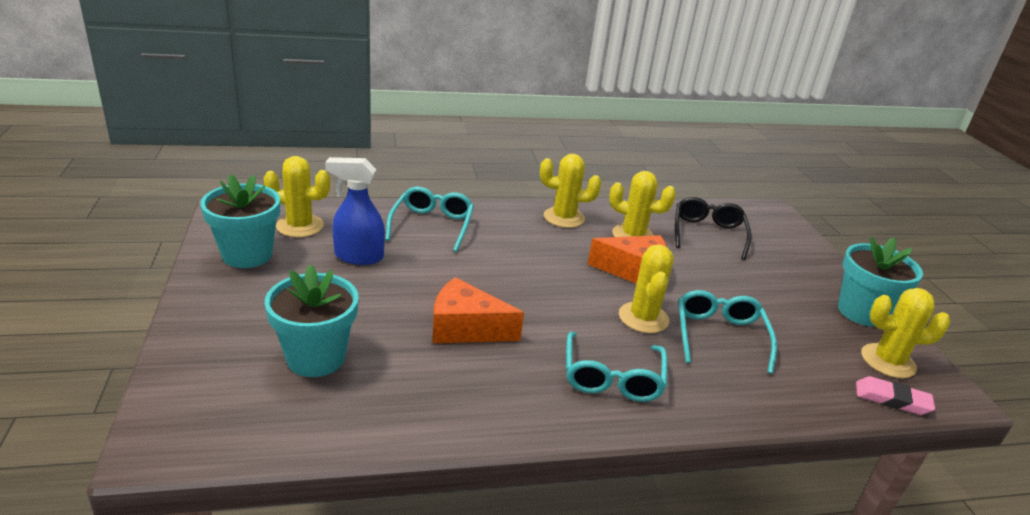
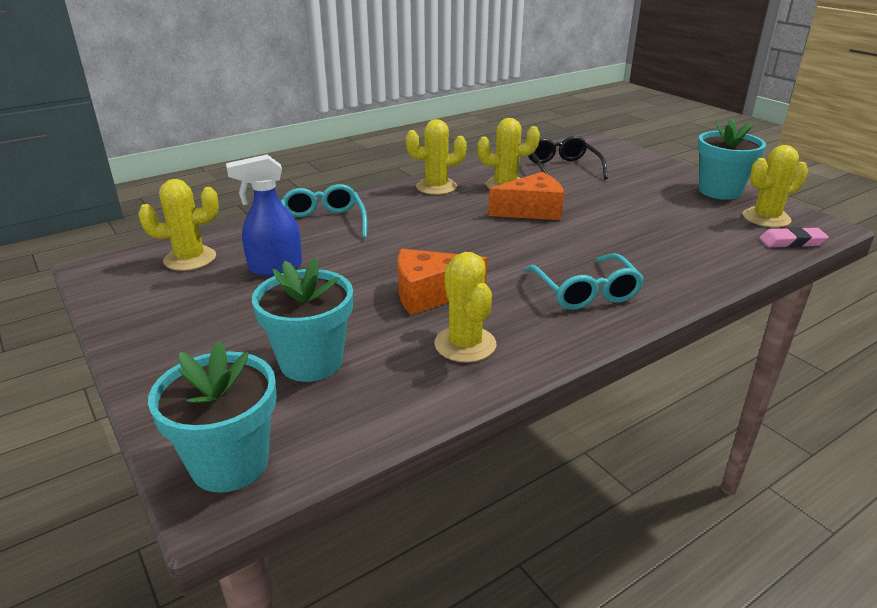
camera: 20 degrees left, 0 degrees up
turquoise flower pot [201,174,280,268] -> turquoise flower pot moved to [148,341,277,493]
yellow cactus [619,245,674,333] -> yellow cactus moved to [434,252,496,363]
turquoise glasses [678,290,777,374] -> none

